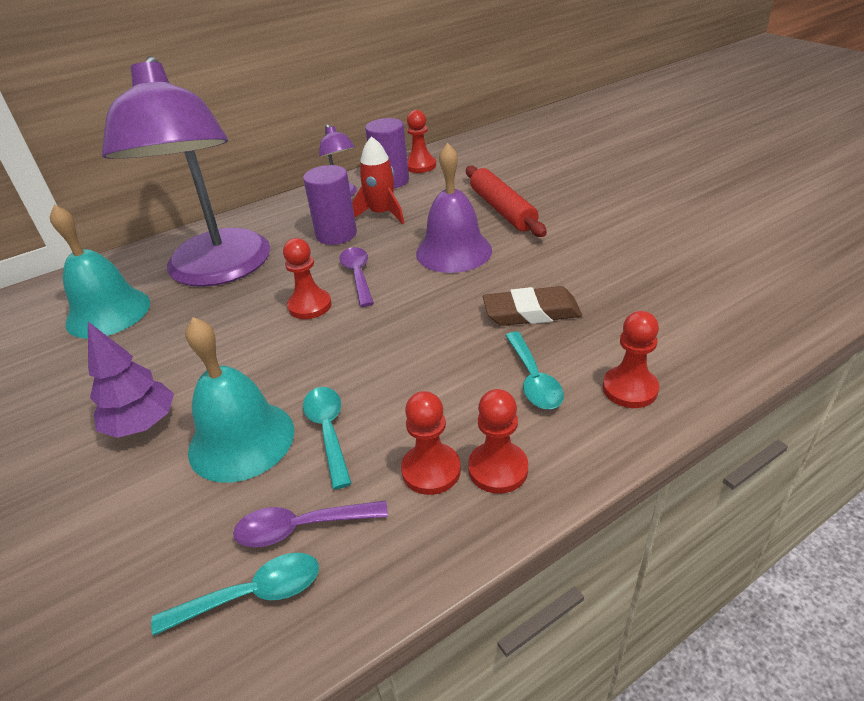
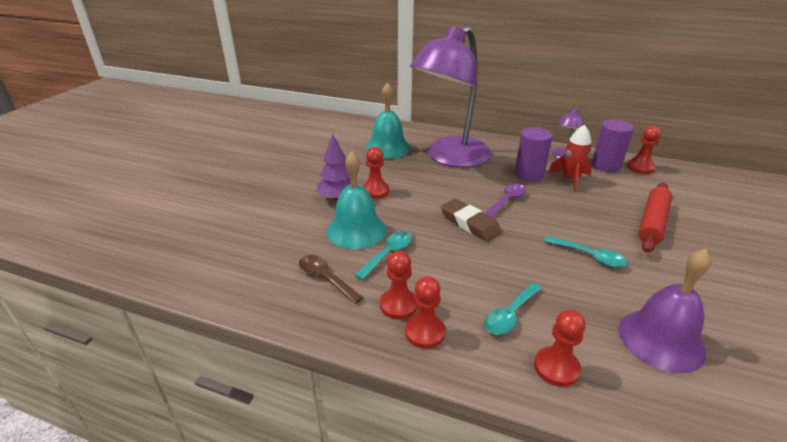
camera: 50 degrees right, 5 degrees down
turquoise spoon [151,553,319,636] -> turquoise spoon moved to [544,236,628,267]
purple spoon [233,501,388,547] -> brown spoon [299,255,364,304]
red pawn [283,238,332,319] -> red pawn moved to [363,147,389,199]
purple bell [416,143,492,273] -> purple bell moved to [619,249,712,373]
brown eraser [483,286,582,326] -> brown eraser moved to [441,199,502,242]

